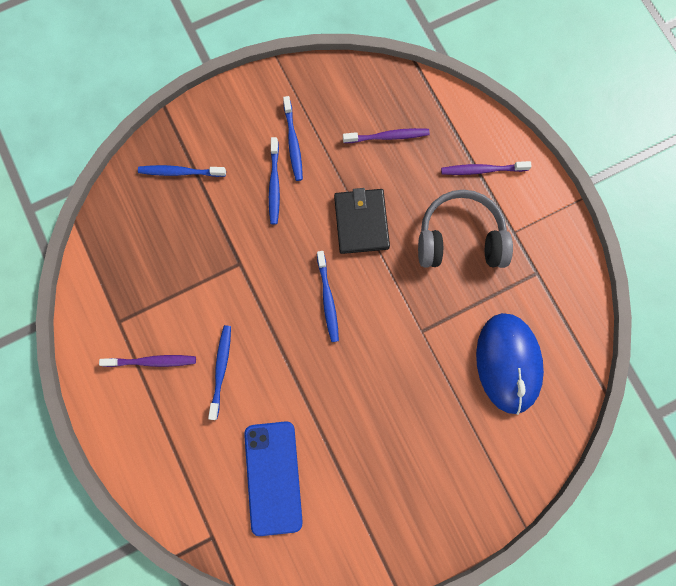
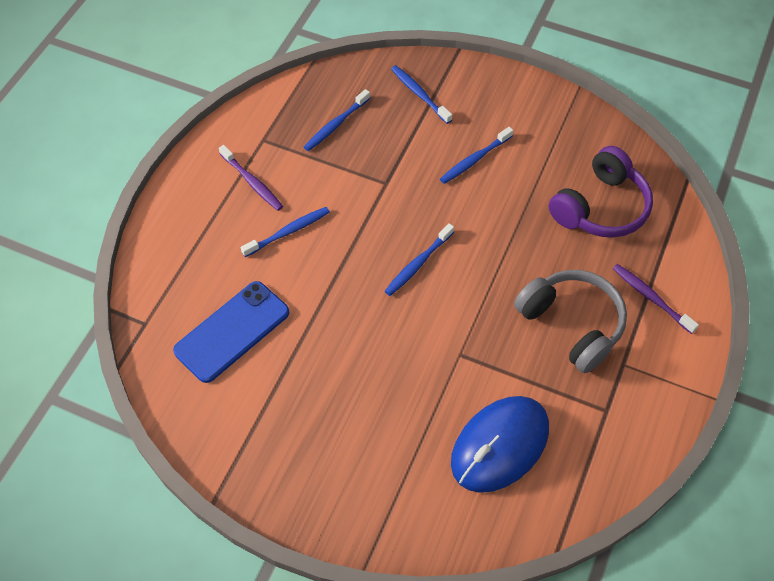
camera: 50 degrees right, 20 degrees down
blue toothbrush [283,96,303,181] -> blue toothbrush moved to [304,89,370,151]
black wallet [334,188,390,254] -> none
purple toothbrush [343,128,430,143] -> purple headphones [549,146,653,238]

